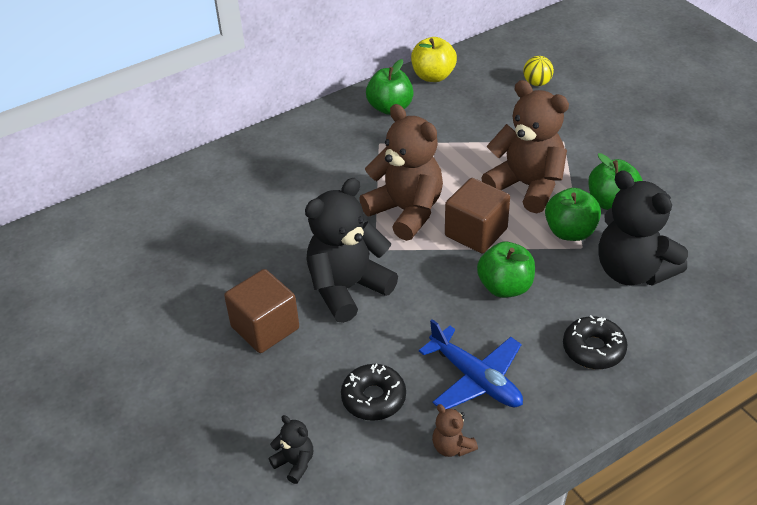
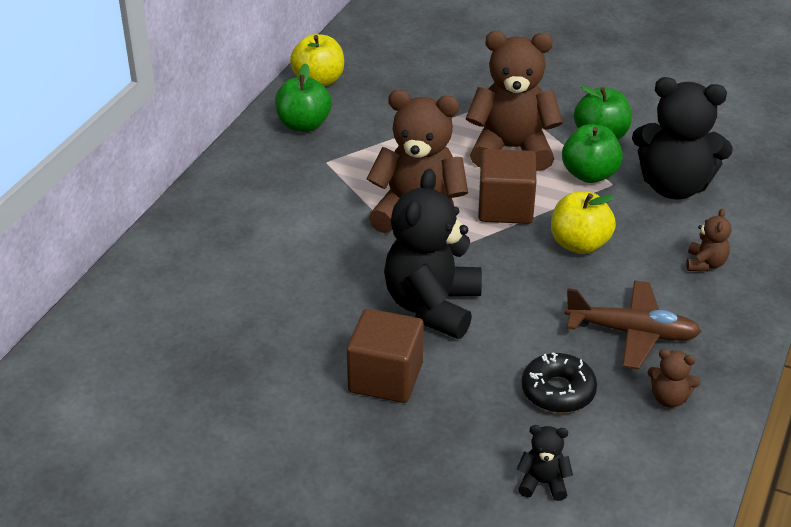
camera: 35 degrees left, 5 degrees down
blue plane [419,319,523,409] -> brown plane [564,280,702,369]
green apple [477,242,535,298] -> yellow apple [551,191,616,254]
yellow ball [523,56,554,86] -> none
black donut [563,315,628,369] -> brown teddy bear [686,208,731,271]

